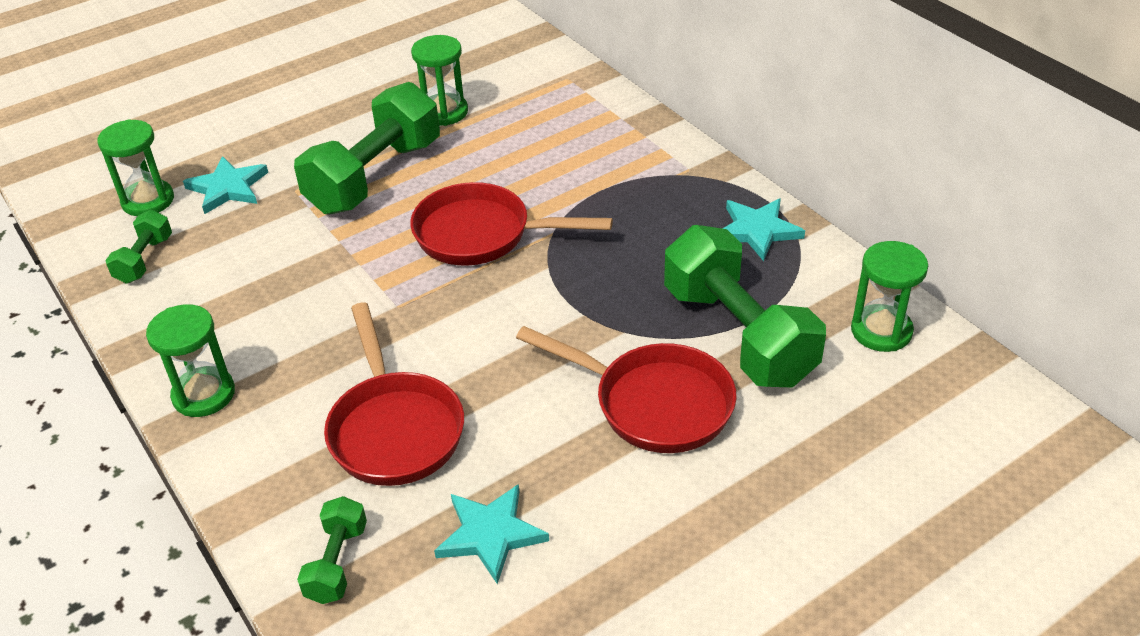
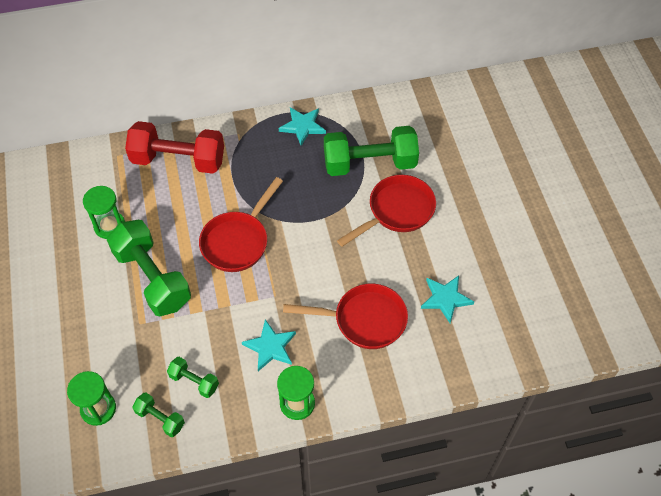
camera: 70 degrees left, 15 degrees up
turquoise star [183,156,268,214] -> turquoise star moved to [242,320,296,371]
green dumbbell [297,496,367,604] -> green dumbbell moved to [167,357,219,398]
green hourglass [851,241,928,352] -> none
none -> red dumbbell [125,121,224,174]

